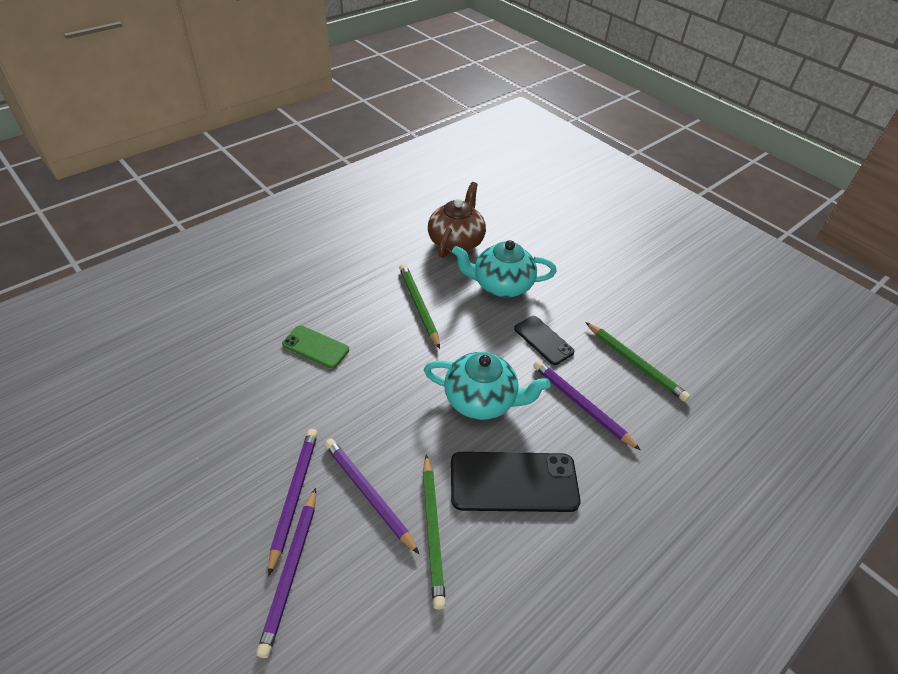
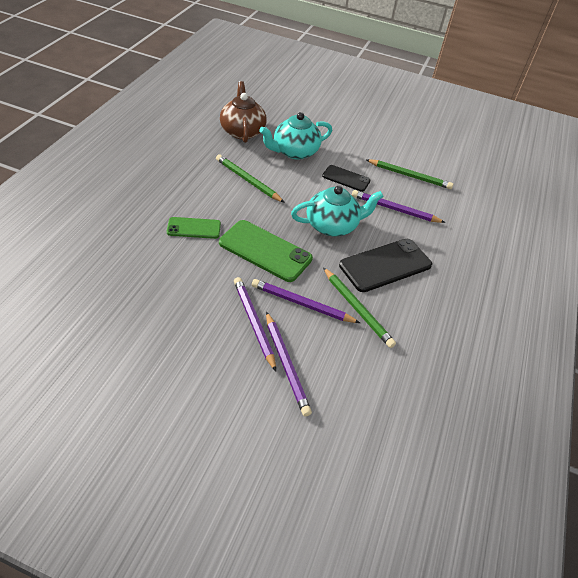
camera: 30 degrees left, 0 degrees up
none -> green phone [219,220,313,282]

